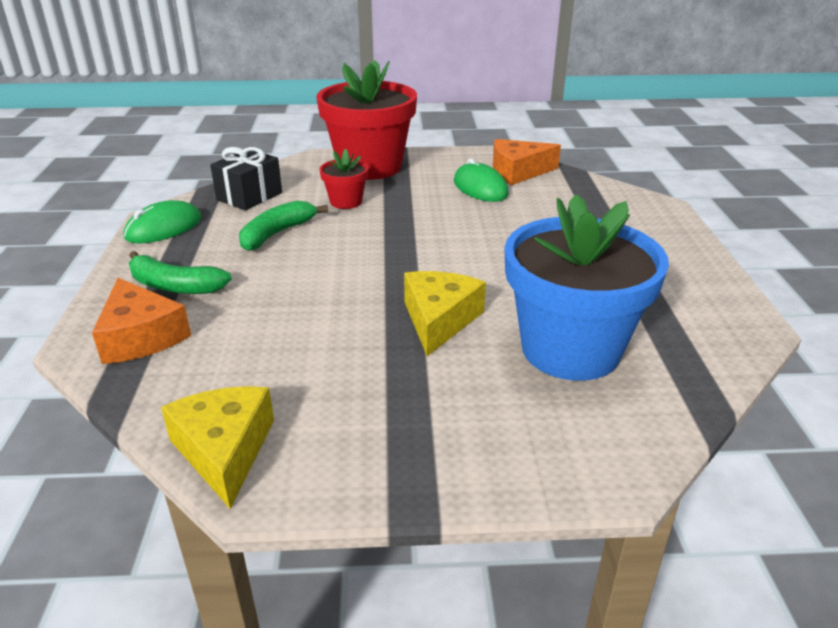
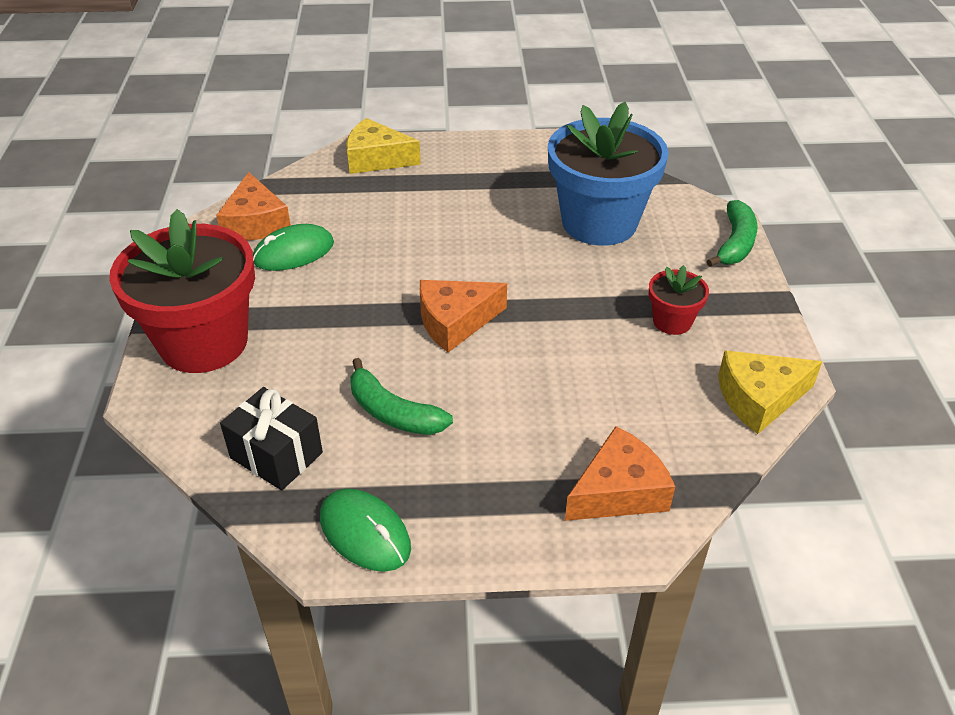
camera: 90 degrees left, 10 degrees up
green banana [129,251,232,294] -> green banana moved to [707,200,757,267]
red flower pot [319,149,368,209] -> red flower pot moved to [649,265,709,335]
yellow cheese [404,271,486,356] -> yellow cheese moved to [346,118,421,174]
none -> orange cheese [420,280,507,352]

